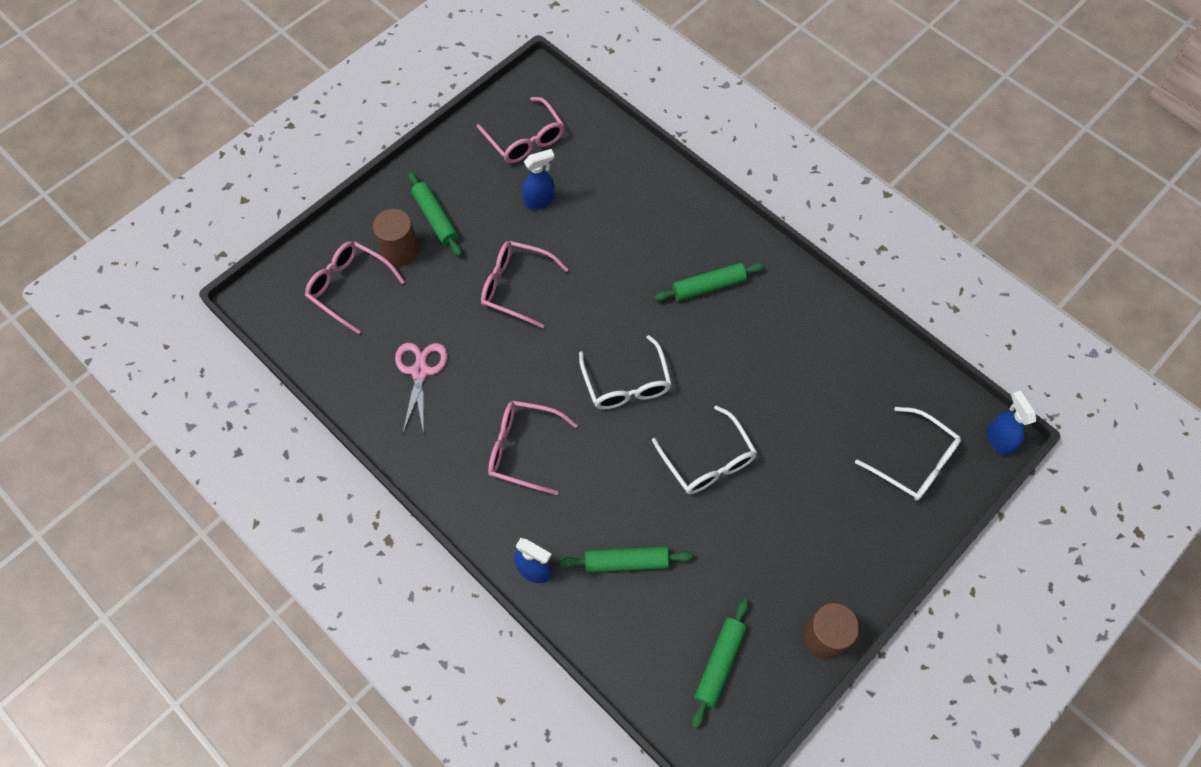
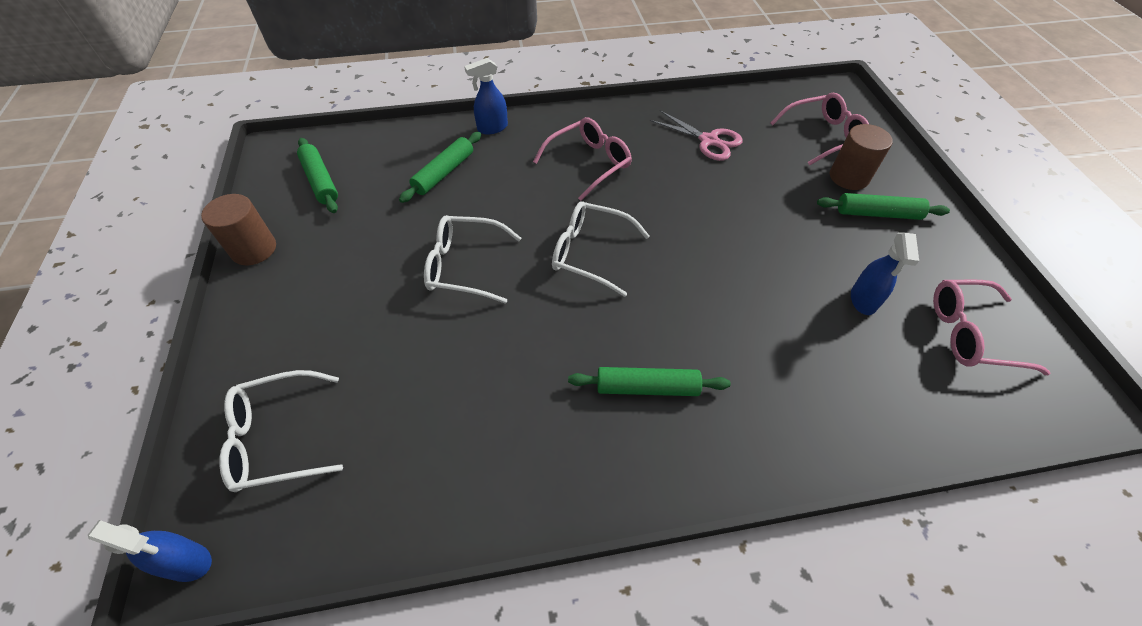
camera: 125 degrees right, 10 degrees down
pink glasses [481,241,569,328] -> none
green rolling pin [654,263,765,301] -> green rolling pin turned 75 degrees clockwise [568,367,731,396]

